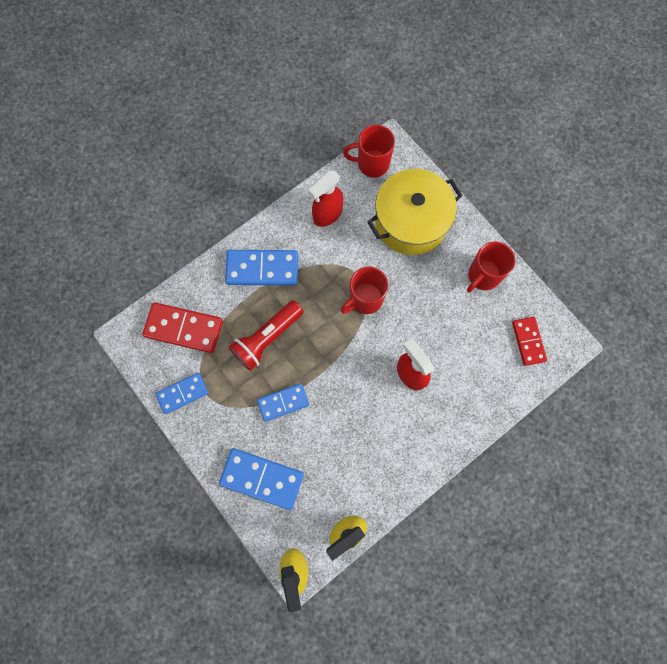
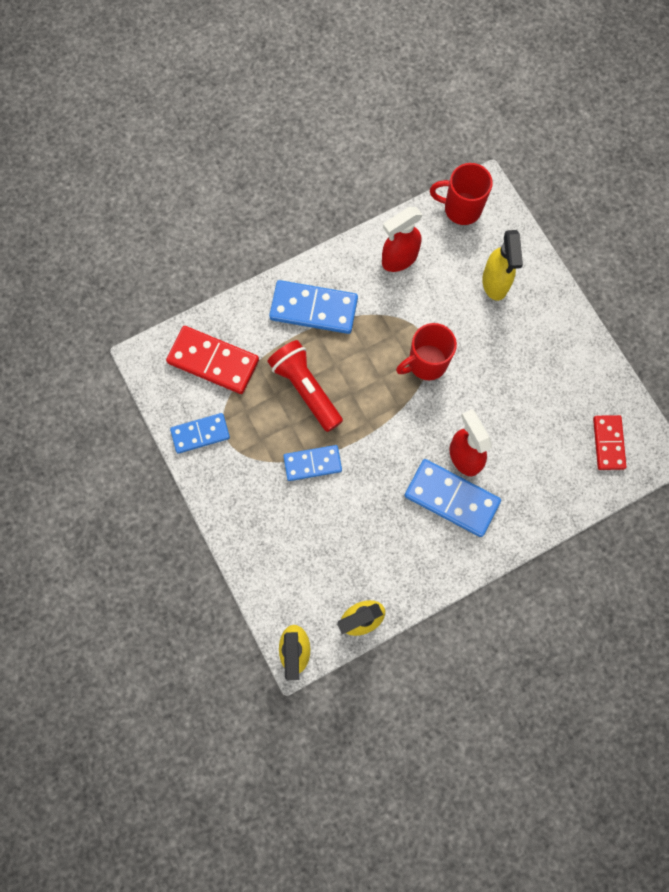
camera: 10 degrees right, 0 degrees up
blue domino [219,448,304,510] -> blue domino moved to [405,459,501,537]
red flashlight [228,300,304,371] -> red flashlight turned 90 degrees clockwise [267,340,343,432]
yellow pot [367,169,463,255] -> yellow spray bottle [482,230,523,301]
red mug [467,242,515,292] -> none

